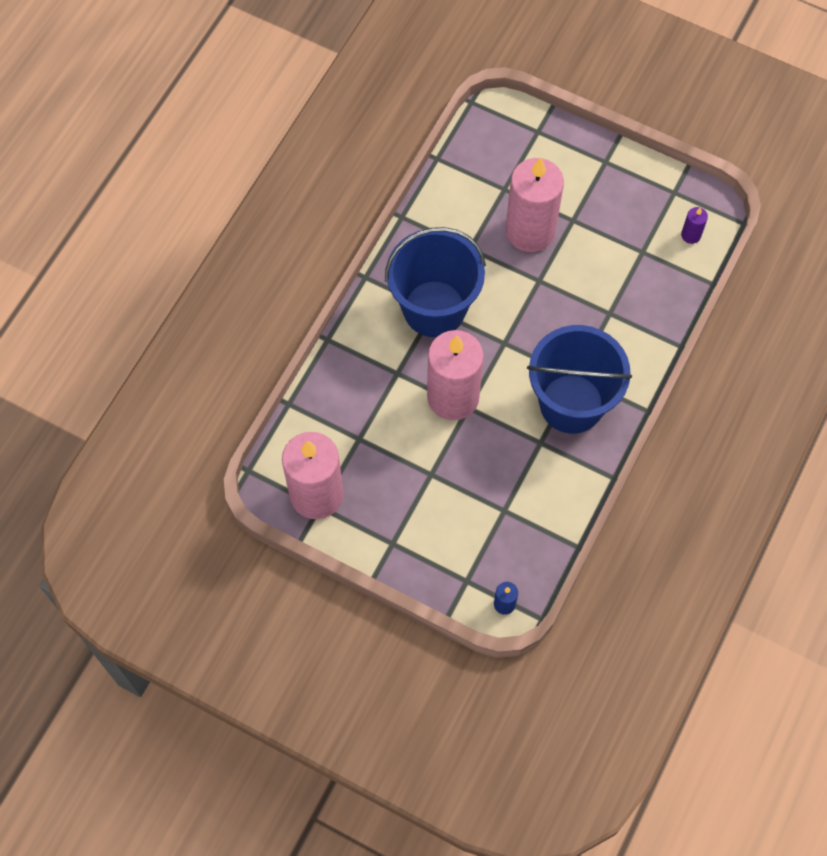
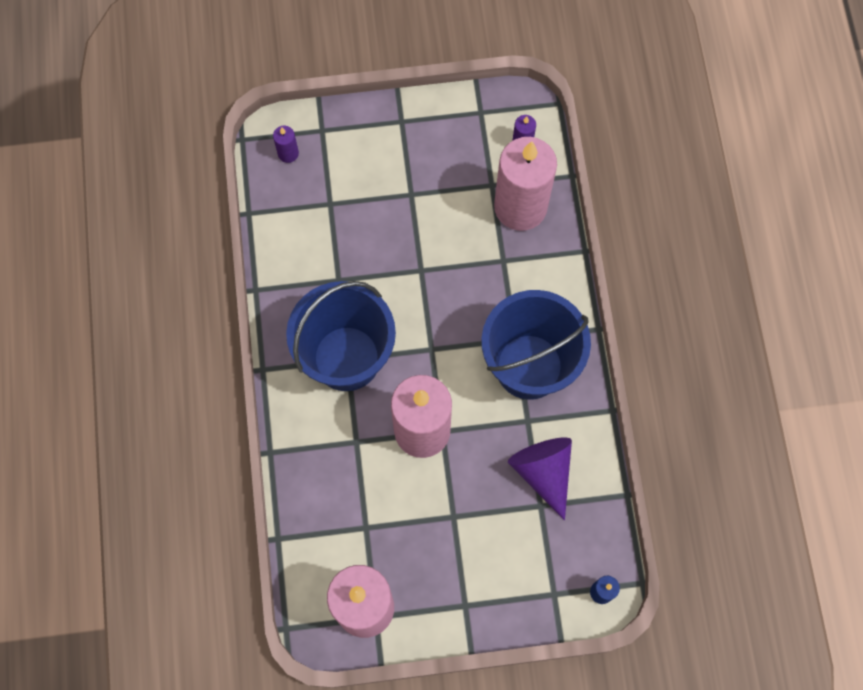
camera: 35 degrees left, 5 degrees up
pink candle [506,157,564,252] -> pink candle moved to [494,137,557,231]
none -> purple candle [273,126,299,163]
none -> purple cone [508,438,572,520]

